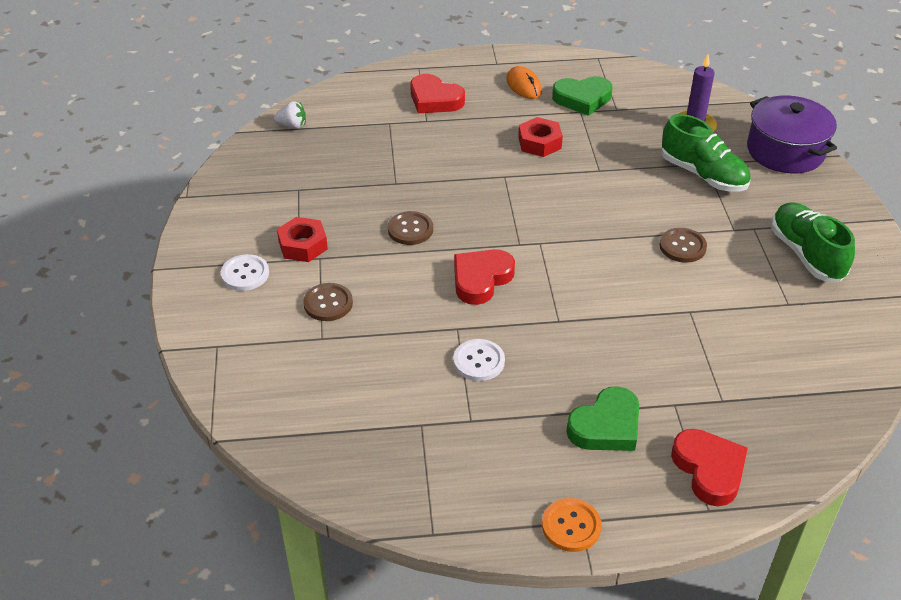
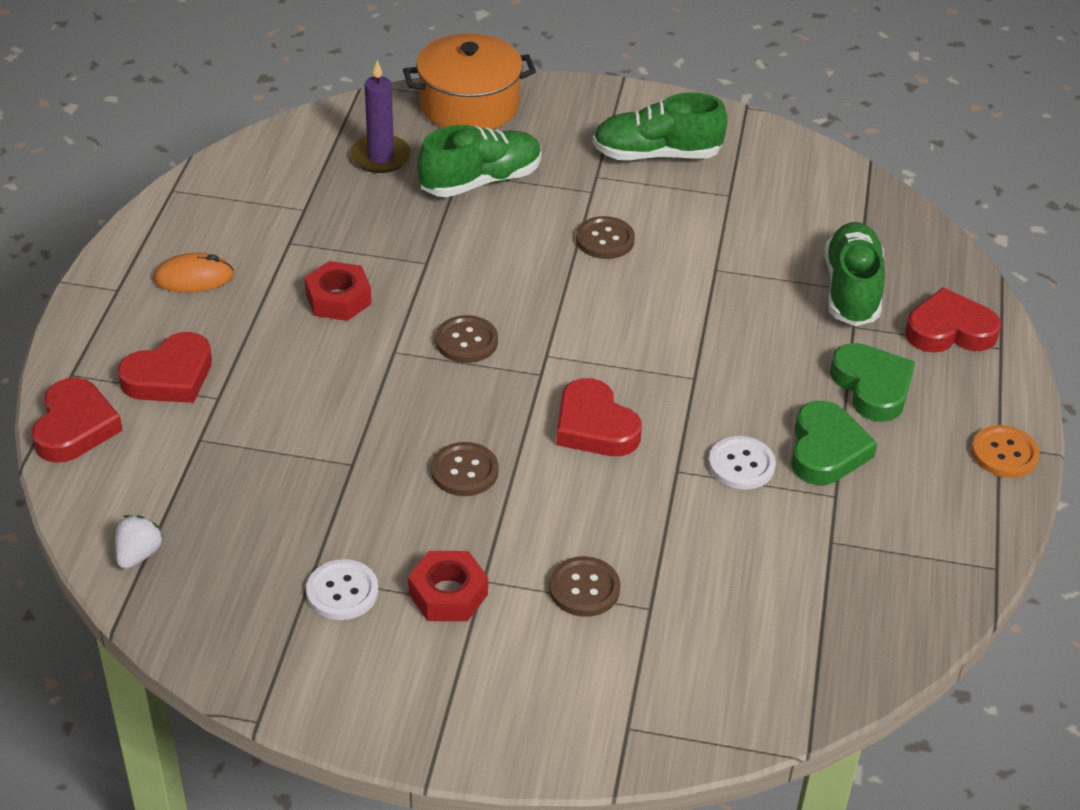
camera: 75 degrees left, 0 degrees up
white button [221,254,269,291] -> white button moved to [306,559,378,620]
green heart [552,76,612,116] -> green heart moved to [791,401,877,485]
purple pot [747,95,837,174] -> orange pot [403,33,536,130]
none -> red heart [32,378,123,463]
none -> brown button [436,315,498,363]
none -> green shoe [824,222,885,326]

